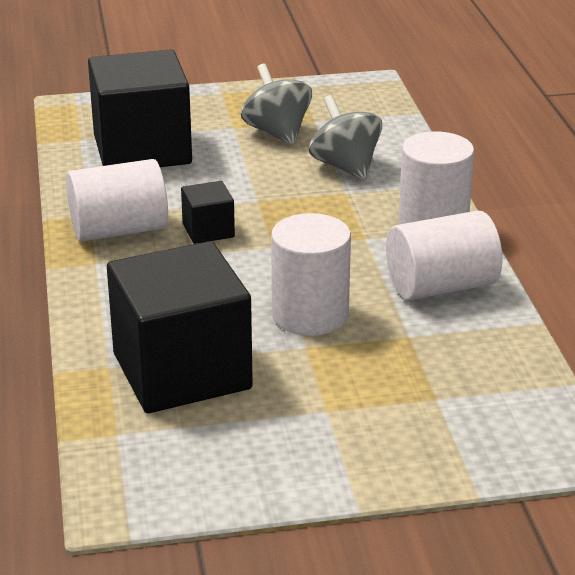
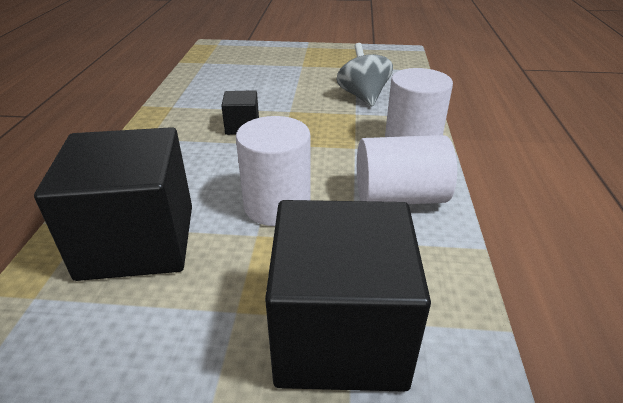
camera: 15 degrees right, 5 degrees up
white cylinder [66,159,168,242] -> none
black cube [88,49,192,167] -> black cube moved to [265,200,431,392]
grey spinning top [241,64,312,145] -> none

